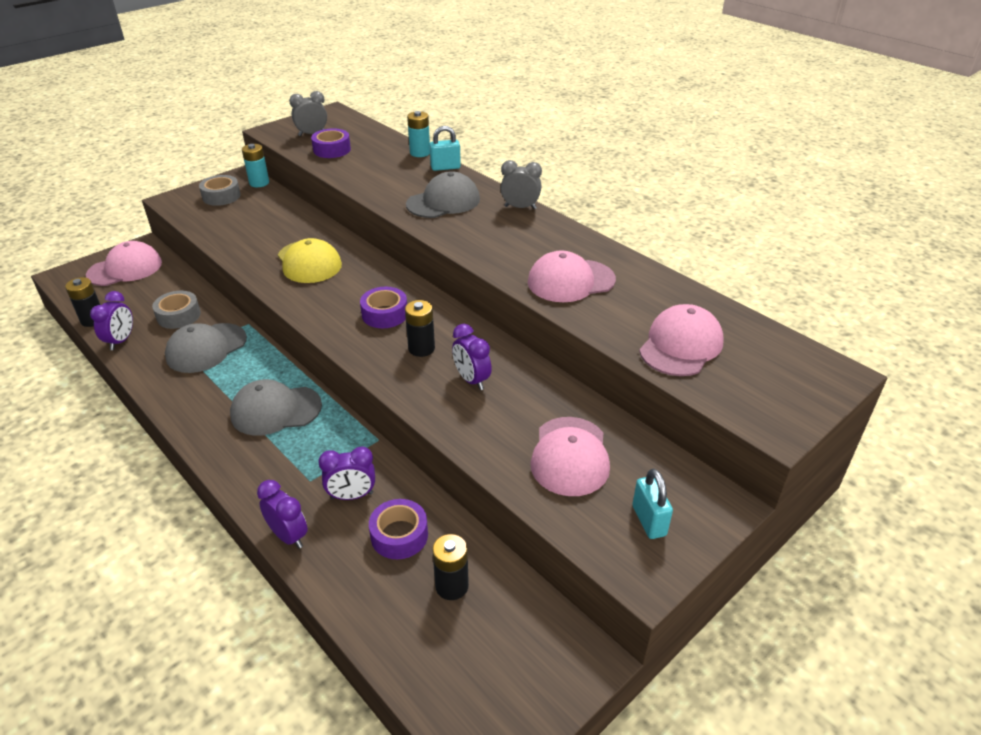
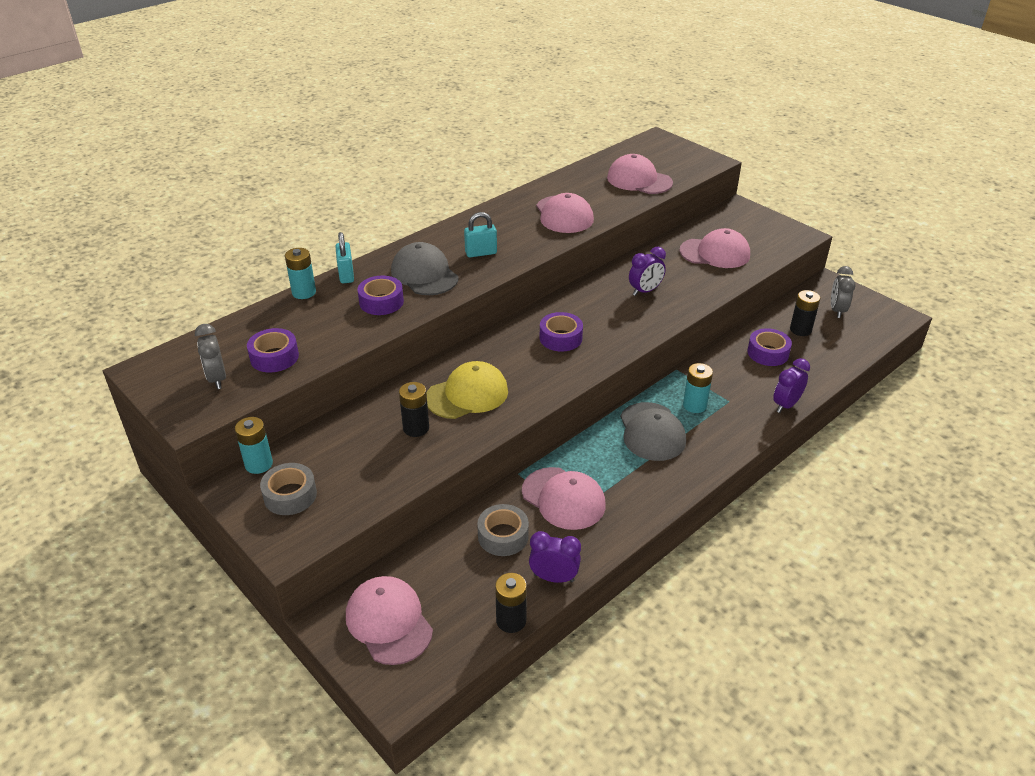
camera: 90 degrees left, 0 degrees up
grey cap [165,323,247,373] -> pink cap [522,467,606,530]
purple clock [318,446,375,500] -> none
black battery [405,300,435,357] -> black battery moved to [399,382,429,437]
grey clock [500,160,542,209] -> grey clock moved to [831,266,856,318]
turquoise padlock [632,469,673,539] -> turquoise padlock moved to [464,212,497,257]
none -> purple tape [357,276,404,315]
none -> turquoise battery [683,363,713,413]

